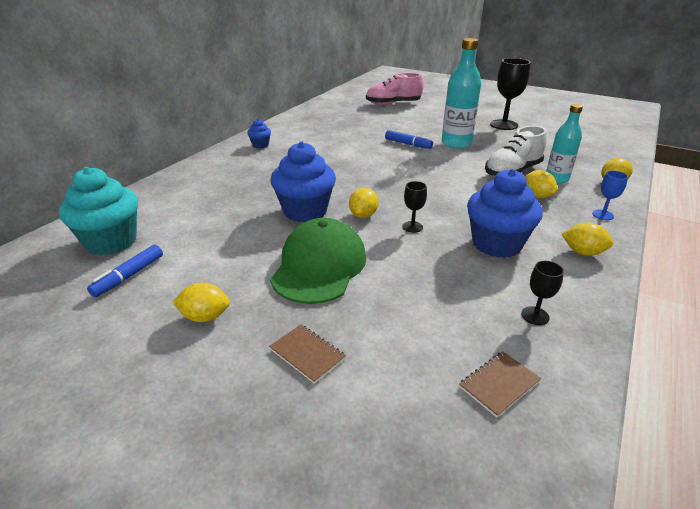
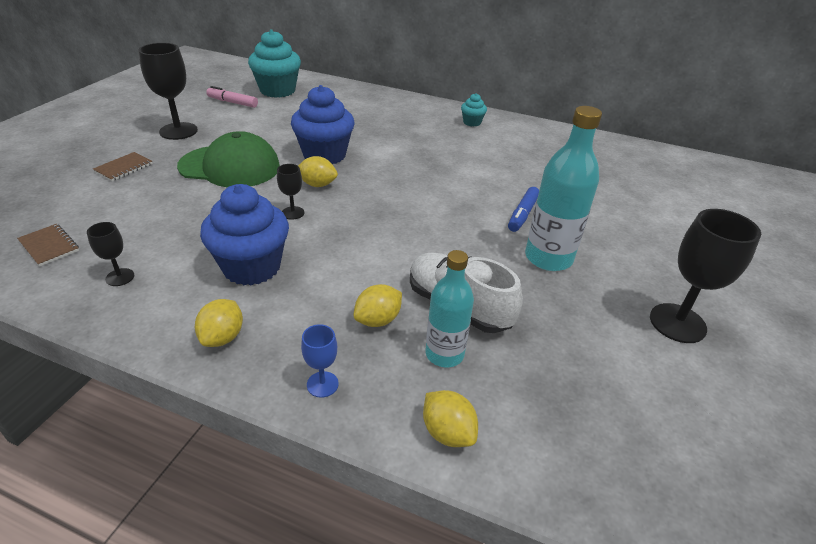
camera: 80 degrees right, 5 degrees up
blue marker [87,244,163,297] -> pink marker [206,86,258,108]
yellow lemon [172,282,230,322] -> black goblet [138,43,198,140]
blue cupcake [247,119,271,148] -> turquoise cupcake [461,93,487,127]
pink shoe [366,73,424,105] -> none

